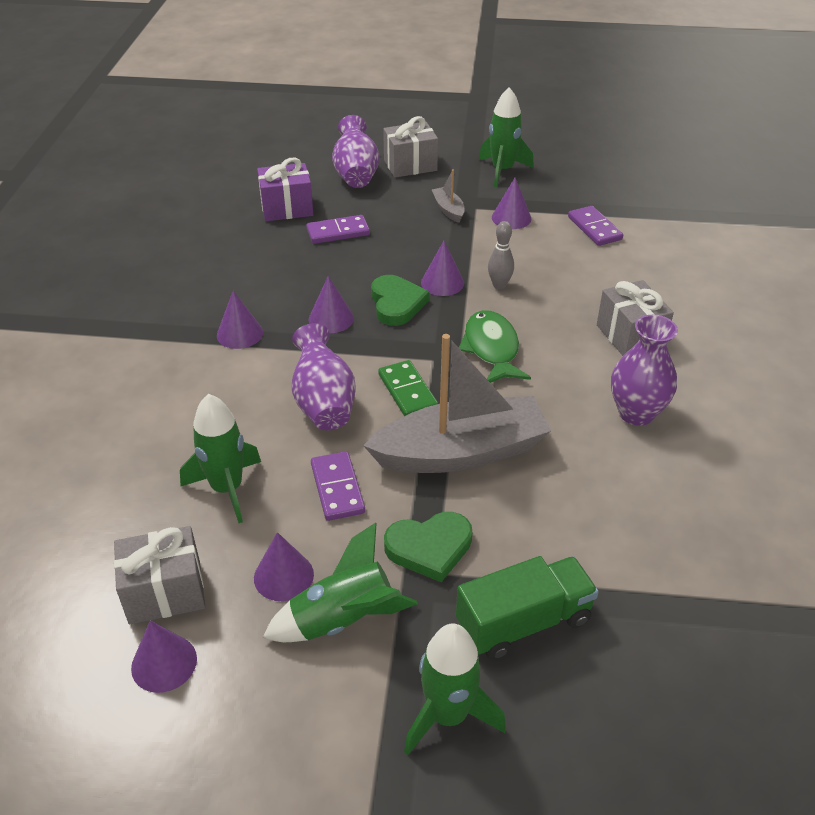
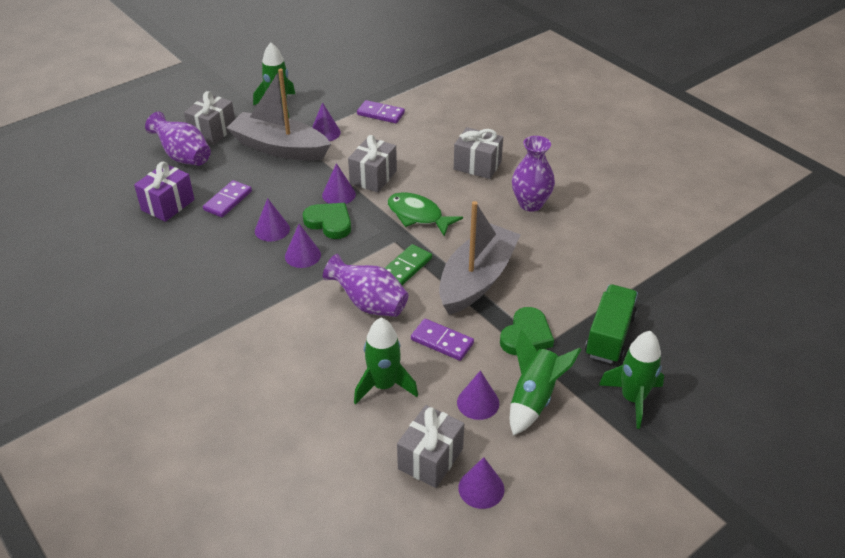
camera: 45 degrees left, 0 degrees up
purple cone [217,291,263,349] -> purple cone moved to [255,198,290,241]
green domino [378,360,438,416] -> green domino turned 75 degrees counterclockwise [385,244,432,285]
grey boat [432,169,465,223] -> grey boat [227,69,331,161], size x2.38
grey bowling pin [488,221,514,289] -> grey gift [348,135,397,192]

